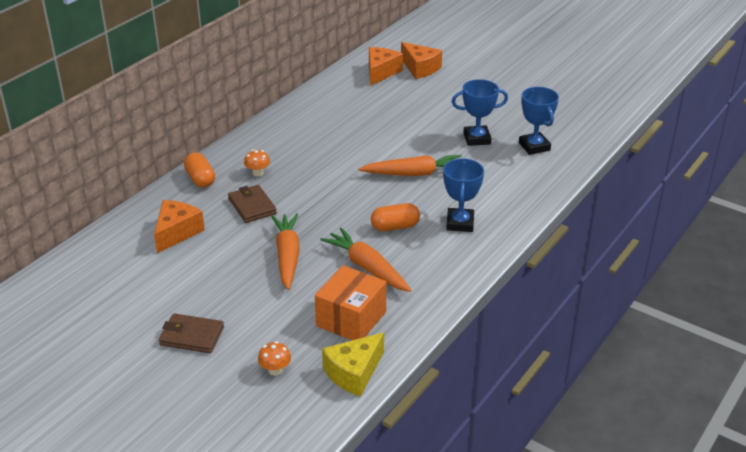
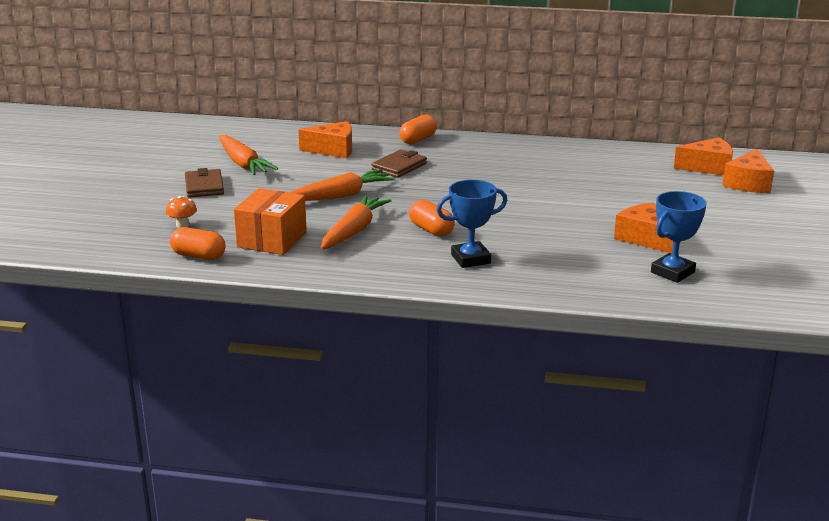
camera: 65 degrees right, 10 degrees down
orange mushroom [244,150,270,176] -> none
orange box [315,265,386,340] -> orange box turned 75 degrees counterclockwise [234,188,307,255]
yellow cheese [322,332,384,397] -> orange capsule [170,227,226,260]
orange carrot [358,155,462,176] -> orange carrot moved to [219,135,279,175]
blue trophy [452,79,508,146] -> orange cheese [614,203,673,253]

